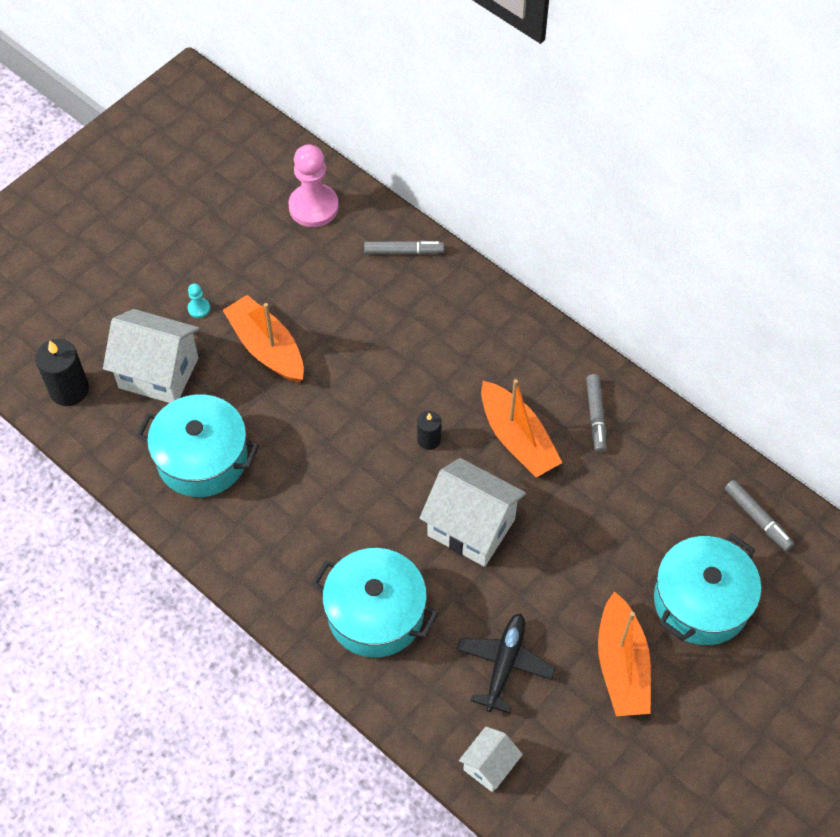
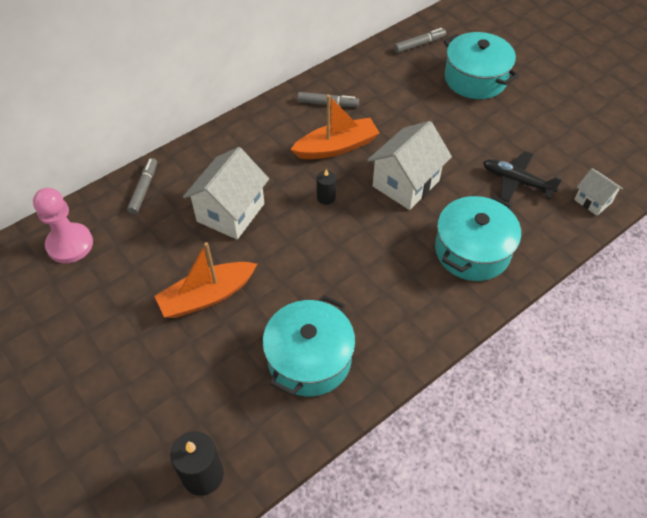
camera: 80 degrees left, 5 degrees down
white house [103,309,200,403] -> white house moved to [183,147,269,240]
turquoise pawn [188,284,210,318] -> none
orange boat [598,591,651,716] -> none

